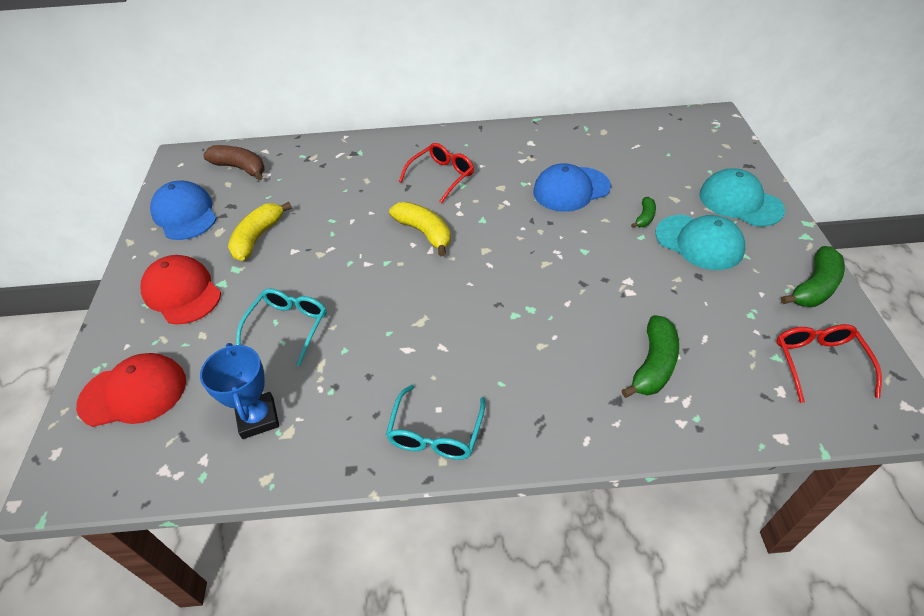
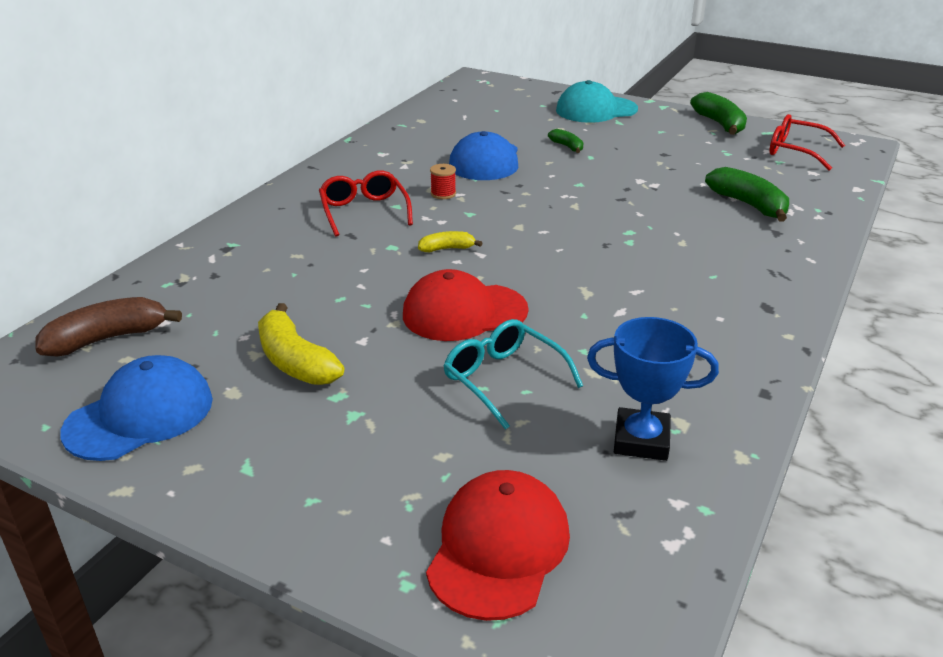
camera: 60 degrees left, 15 degrees down
red cap [141,255,221,324] -> red cap moved to [403,269,529,341]
blue cap [150,181,217,240] -> blue cap turned 135 degrees clockwise [60,355,213,461]
turquoise glasses [386,385,485,460] -> none
yellow banana [389,202,451,256] -> yellow banana [418,231,482,252], size x0.55
turquoise cap [655,215,745,270] -> none
none -> red spool [430,164,456,199]

